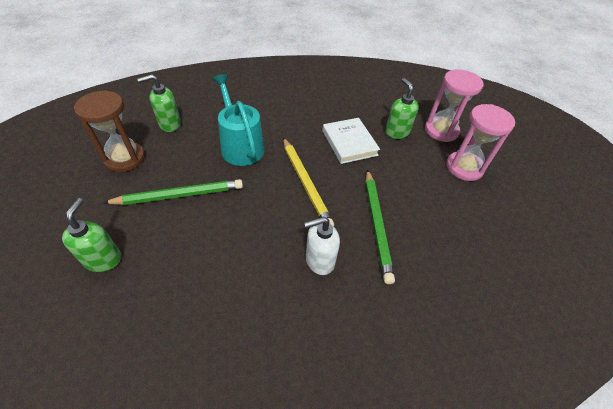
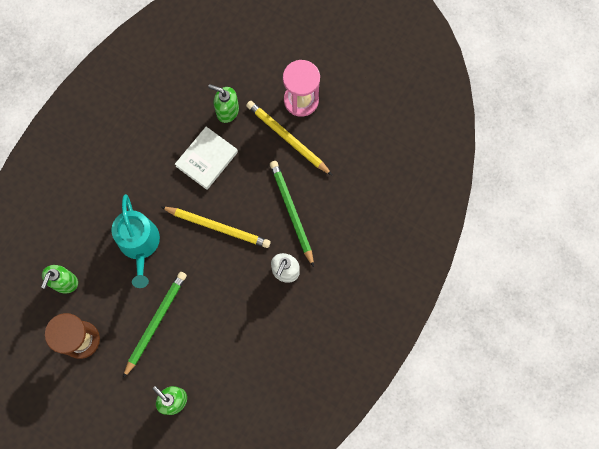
camera: 45 degrees left, 25 degrees up
turquoise watering can [212,74,265,166] -> turquoise watering can turned 120 degrees counterclockwise [111,194,160,288]
white book [322,118,380,164] -> white book turned 75 degrees counterclockwise [175,127,238,190]
green pencil [365,169,395,284] -> green pencil turned 150 degrees counterclockwise [270,161,314,267]
pink hourglass [425,69,483,142] -> none
none -> yellow pencil [246,101,332,175]

